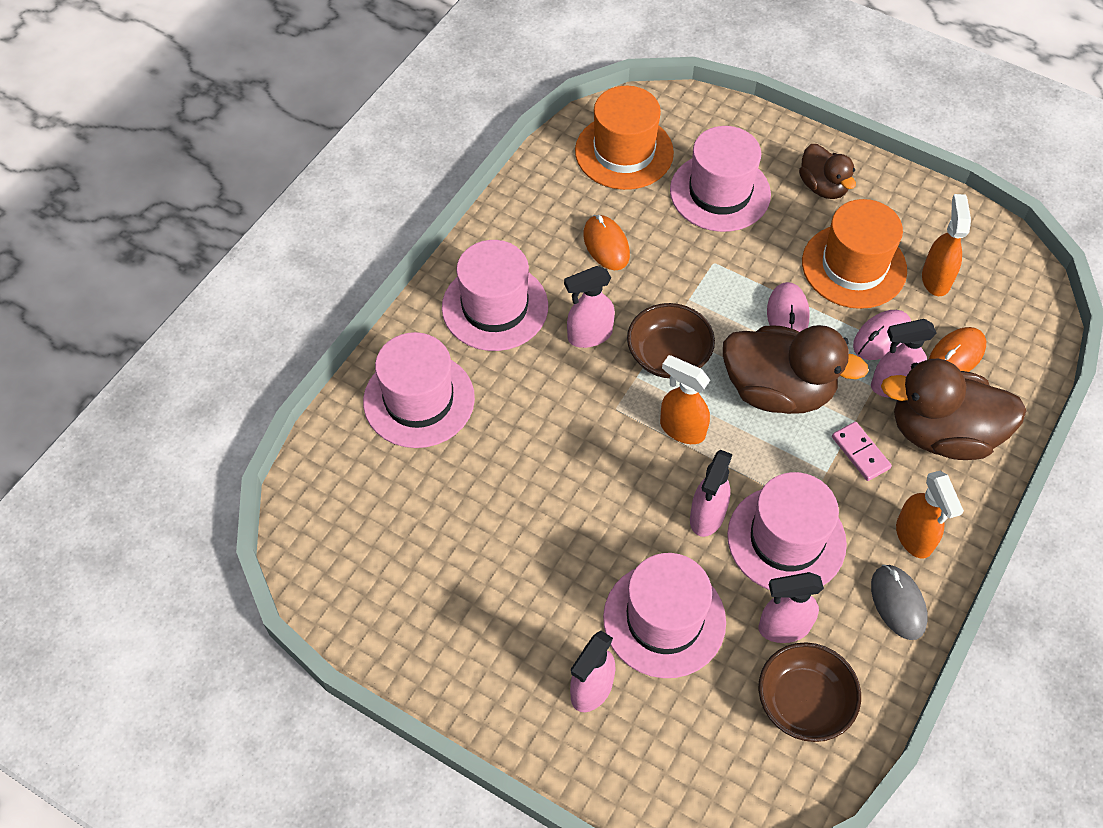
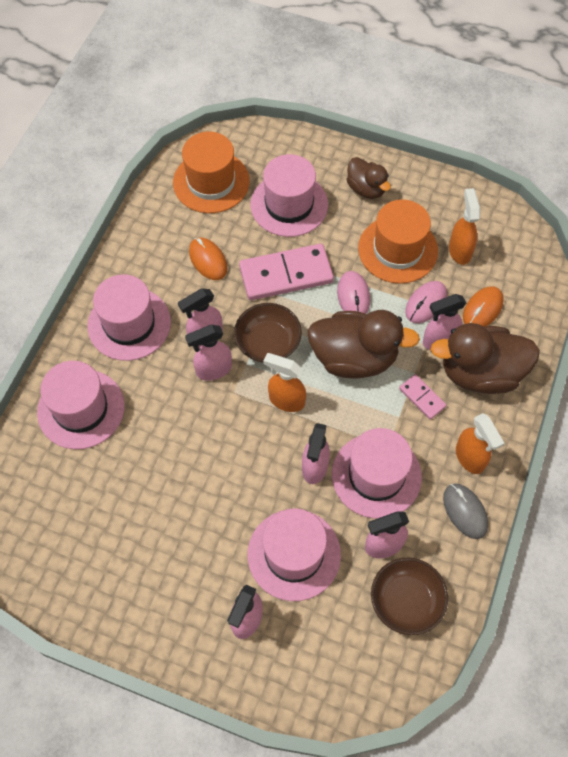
camera: 10 degrees left, 5 degrees up
none -> pink spray bottle [185,325,232,381]
none -> pink domino [239,244,334,300]

